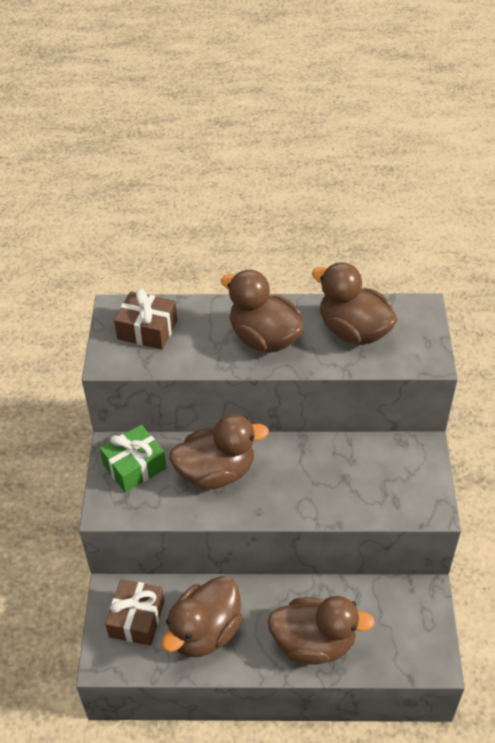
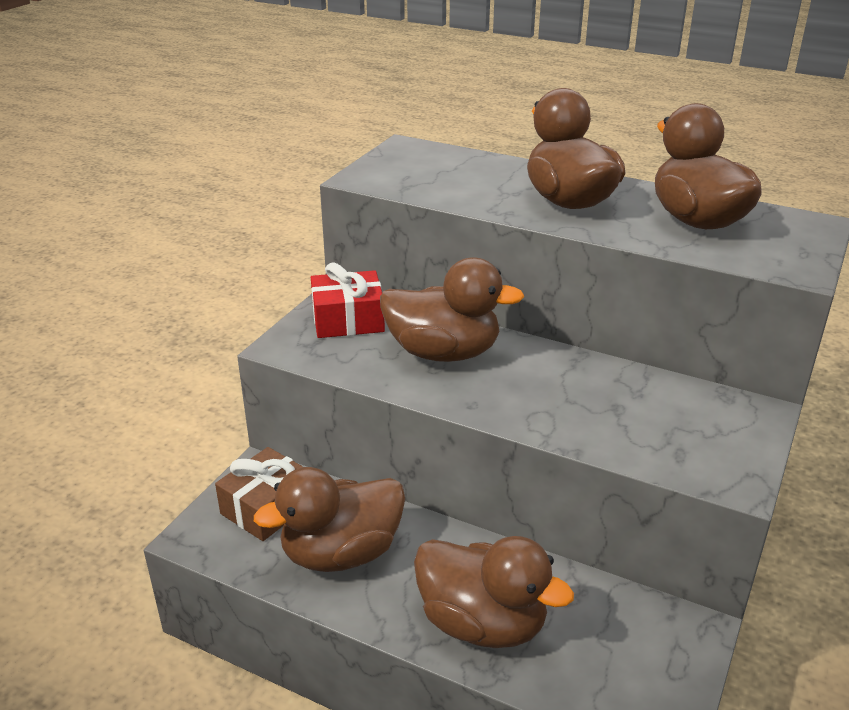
camera: 25 degrees right, 15 degrees down
green gift [100,425,167,492] -> red gift [311,262,385,338]
brown gift [114,288,177,349] -> none

